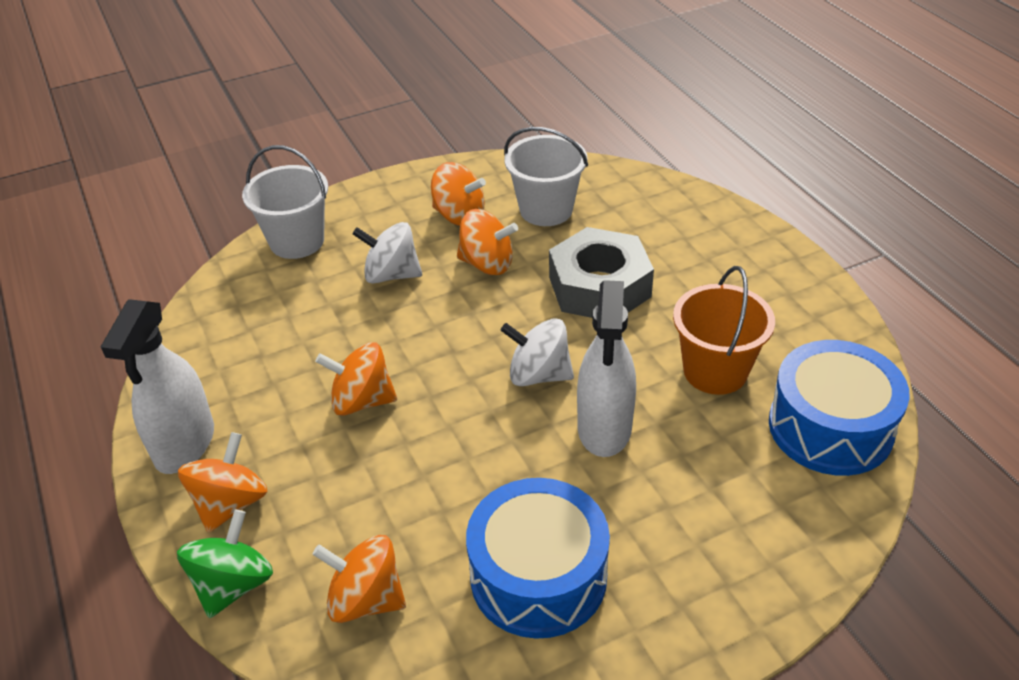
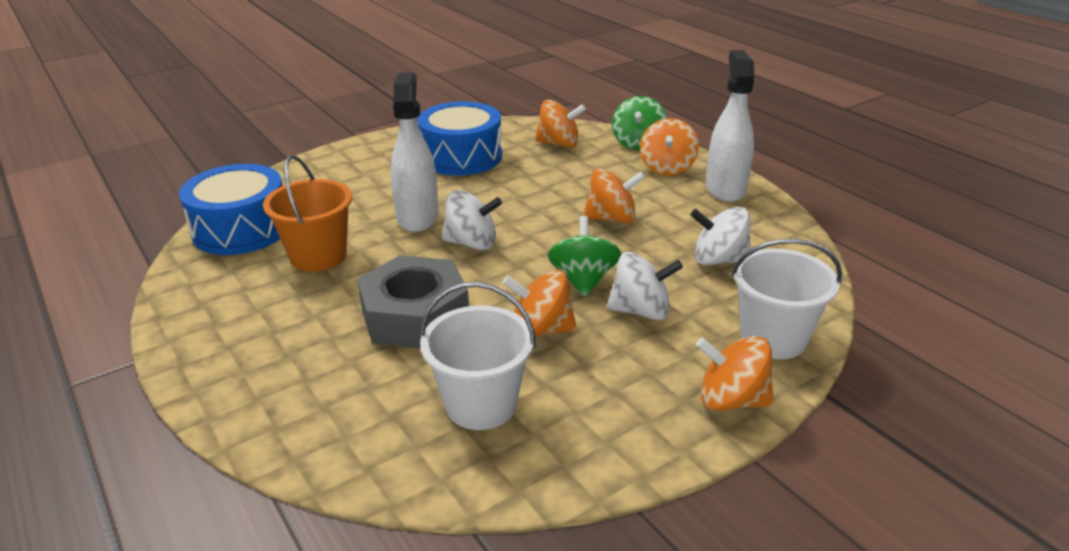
camera: 170 degrees right, 10 degrees down
orange spinning top [431,162,486,226] -> orange spinning top moved to [696,336,774,411]
none -> green spinning top [547,216,621,297]
none -> white spinning top [690,207,751,265]

